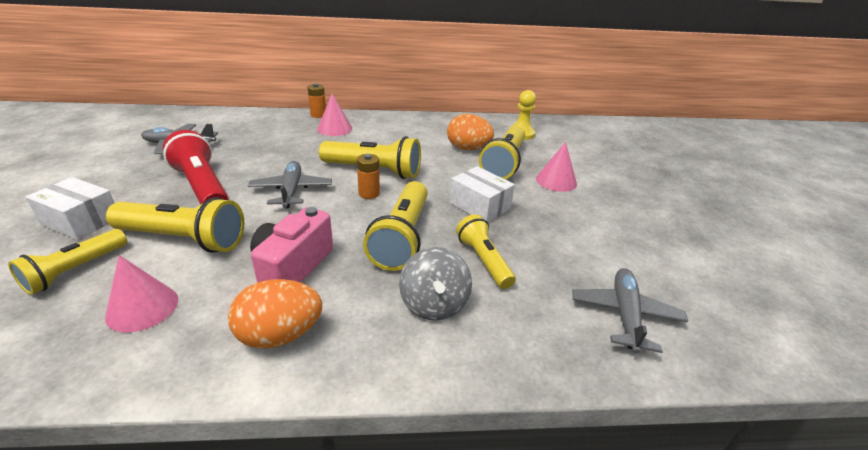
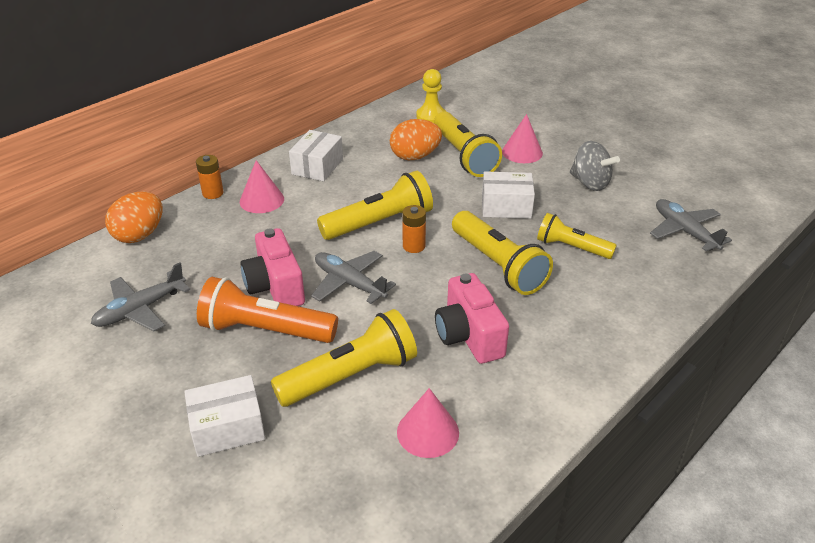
camera: 40 degrees left, 5 degrees up
yellow flashlight [8,229,127,295] -> none
red flashlight [163,130,229,204] -> orange flashlight [197,277,338,343]
orange egg [228,279,322,349] -> orange egg moved to [105,191,163,243]
grey spinning top [399,247,472,321] -> grey spinning top moved to [570,141,620,191]
none -> pink camera [240,228,305,306]
none -> white box [289,130,343,181]

